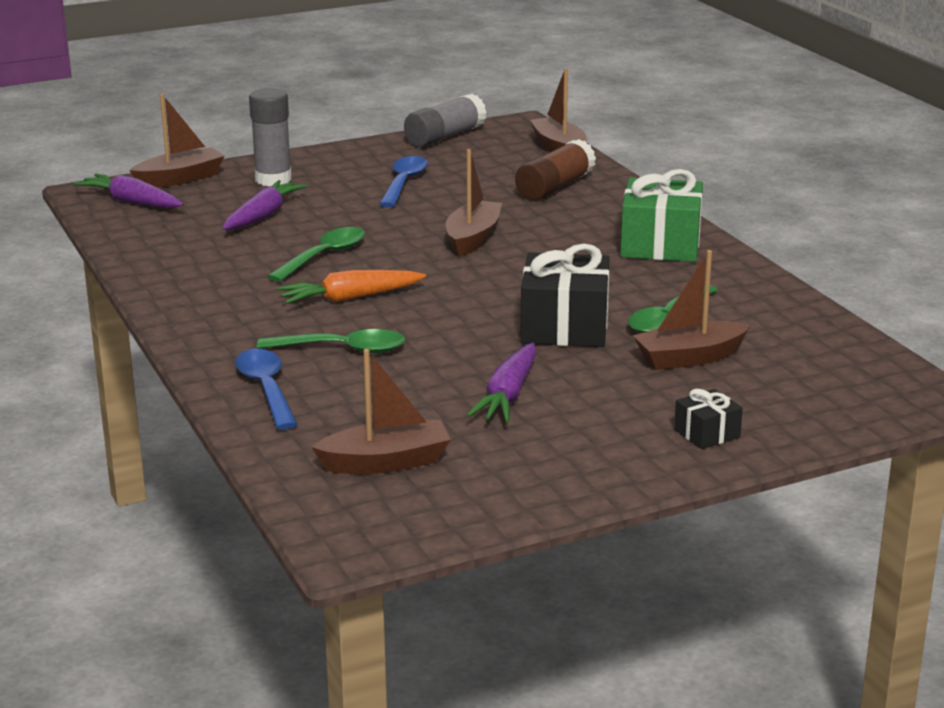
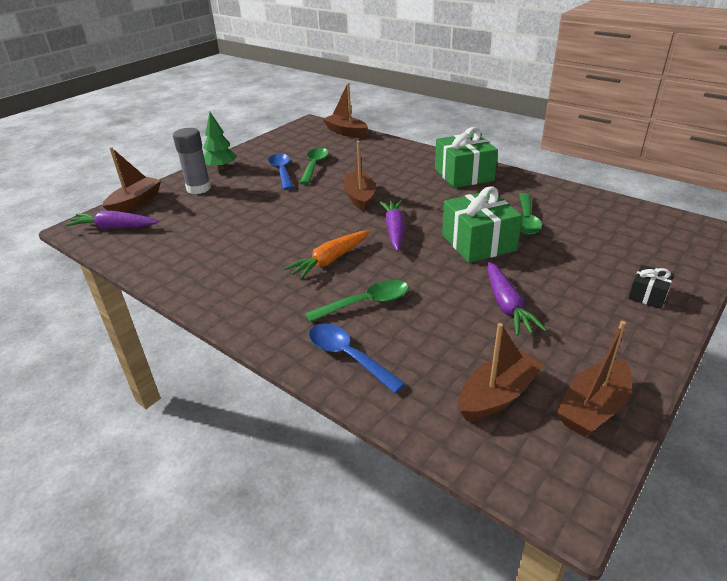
camera: 25 degrees left, 10 degrees up
purple carrot [222,180,307,230] -> purple carrot moved to [379,200,406,251]
green spoon [267,227,365,282] -> green spoon moved to [300,148,329,185]
grey glue stick [404,93,487,147] -> none
brown glue stick [515,139,596,201] -> none
black gift [520,243,610,347] -> green gift [442,186,522,263]
brown boat [633,250,750,370] -> brown boat moved to [557,321,632,437]
none -> green tree [203,112,237,170]

